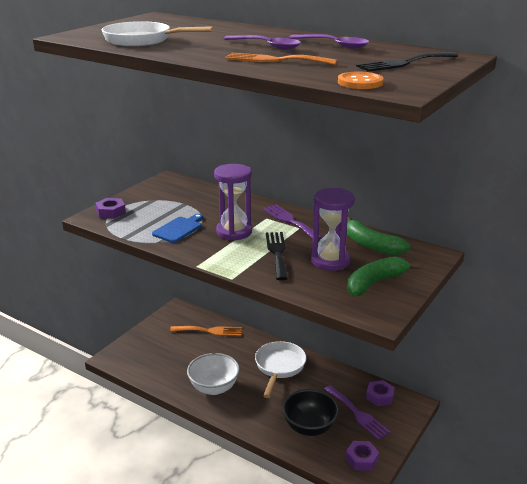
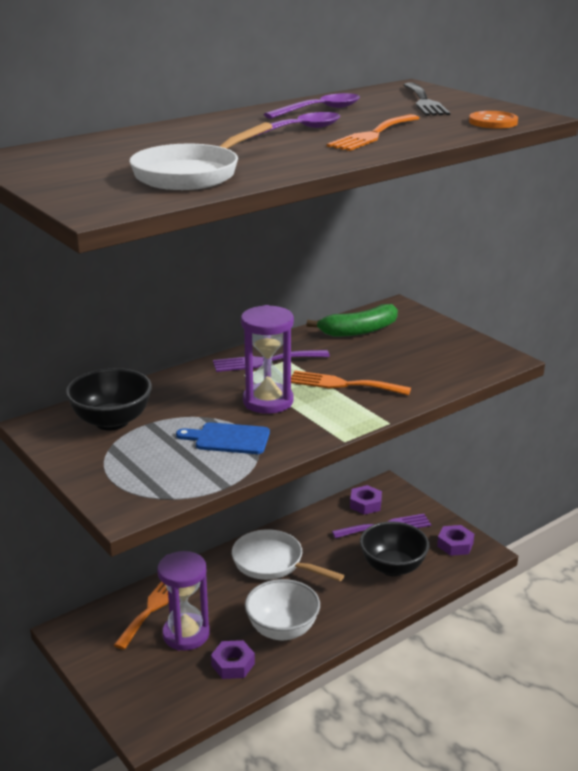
camera: 70 degrees left, 0 degrees up
purple nut [95,198,126,219] -> purple nut moved to [211,640,255,679]
blue cutting board [152,214,203,243] -> blue cutting board turned 45 degrees counterclockwise [176,422,270,454]
black fork [266,232,288,280] -> orange fork [291,371,411,396]
purple hourglass [311,188,355,271] -> purple hourglass moved to [157,551,210,651]
green banana [347,256,420,296] -> none
none -> black bowl [65,368,152,431]

